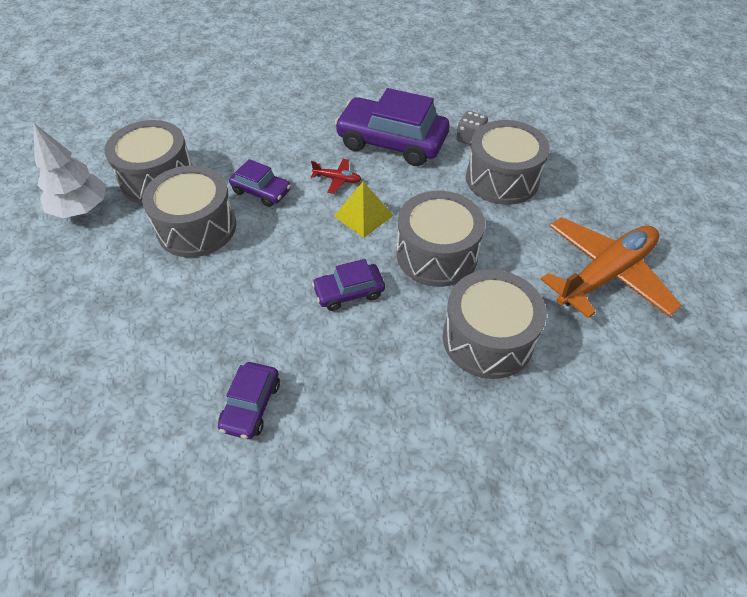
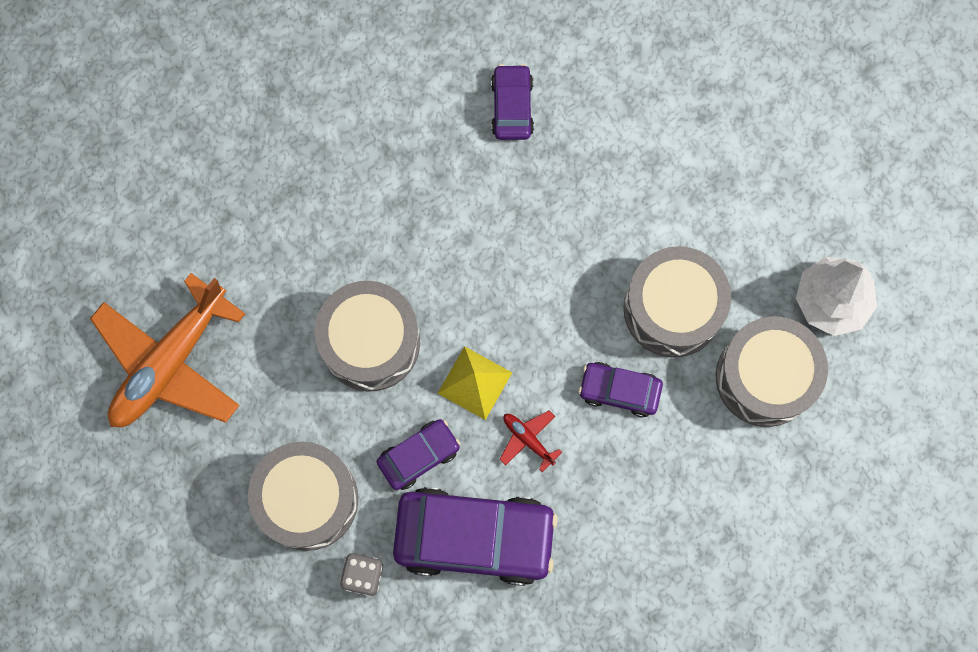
camera: 165 degrees right, 25 degrees up
red plane [311,159,361,194] -> red plane turned 45 degrees clockwise [499,411,562,472]
purple car [312,259,385,311] -> purple car moved to [377,419,460,490]
grey drum [443,270,546,379] -> none

